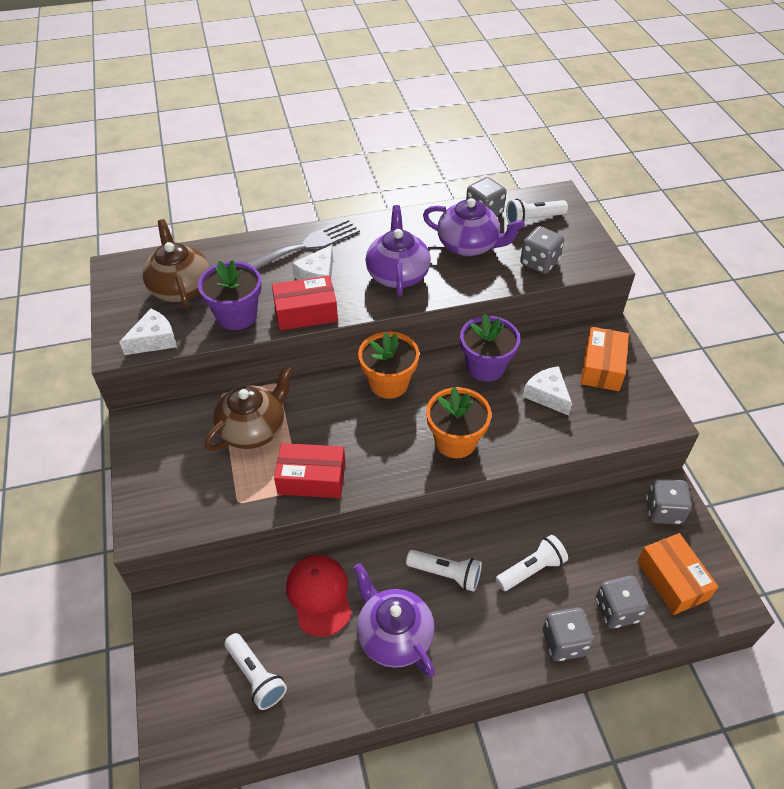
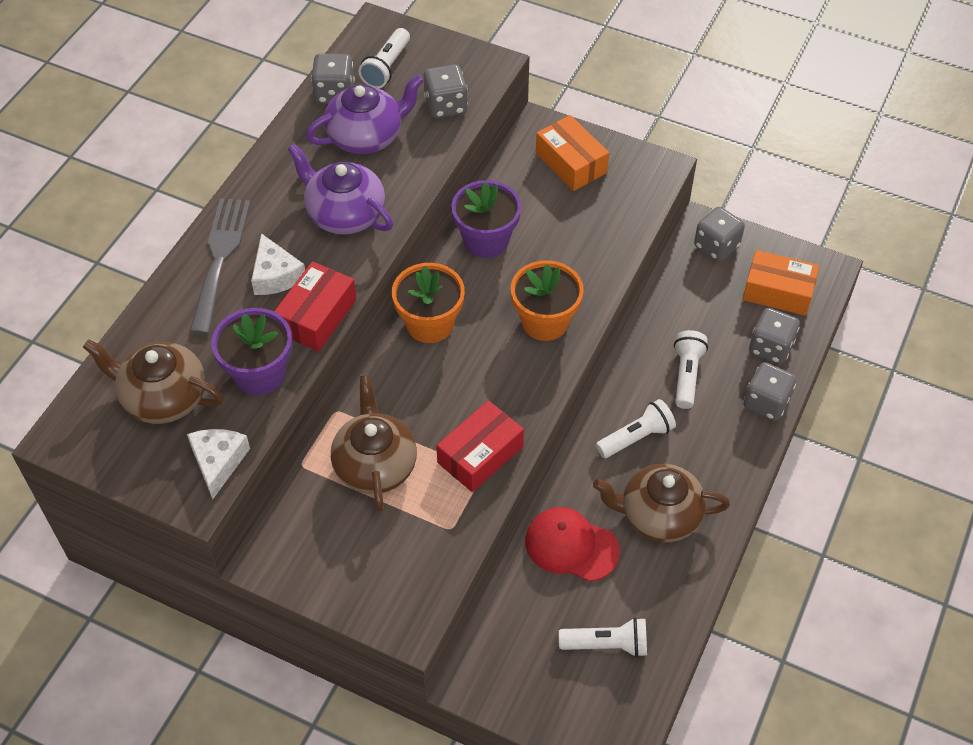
camera: 50 degrees left, 5 degrees up
purple teapot [353,563,435,677] -> brown teapot [593,464,730,542]
white cheese [523,366,572,416] -> none

